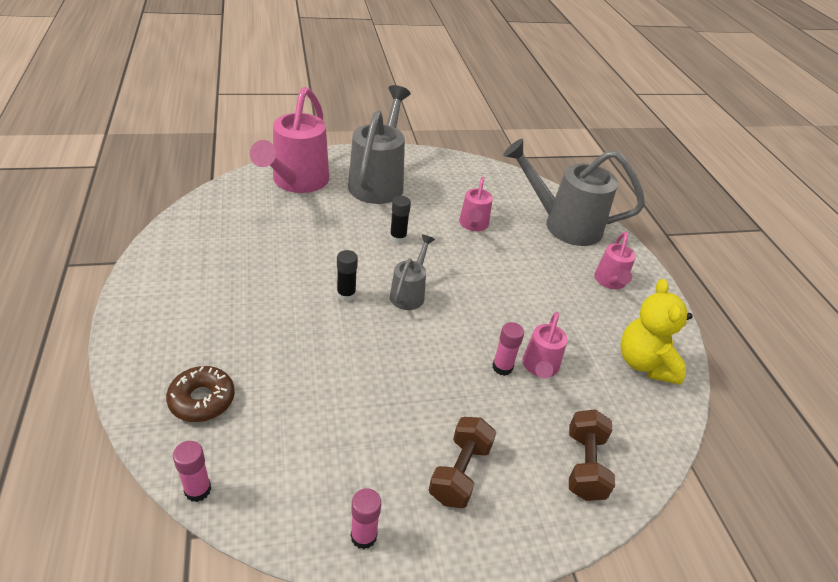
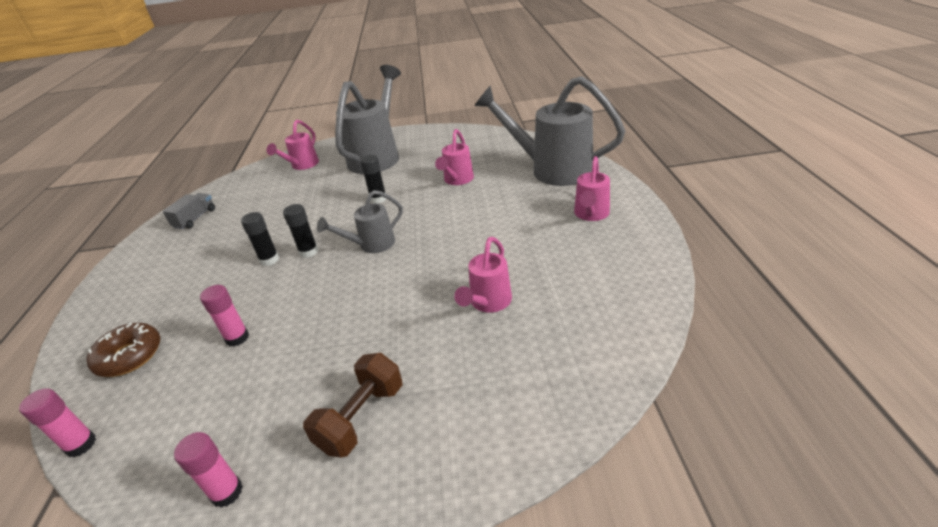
camera: 15 degrees right, 5 degrees down
pink watering can [250,87,329,193] -> pink watering can [267,120,319,170], size x0.52
grey watering can [390,235,435,310] -> grey watering can turned 150 degrees counterclockwise [317,190,403,253]
pink glue stick [492,322,524,376] -> pink glue stick moved to [200,285,249,347]
brown dumbbell [569,409,615,501] -> none
yellow teddy bear [620,279,693,385] -> none
none -> grey truck [163,193,215,229]
none -> black glue stick [241,212,279,266]

